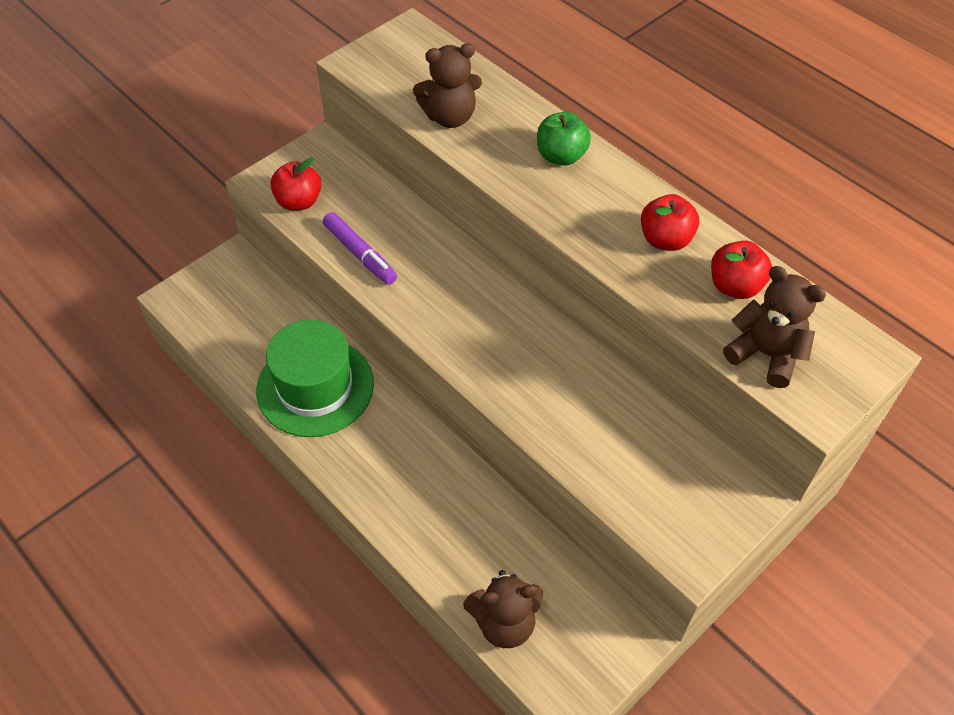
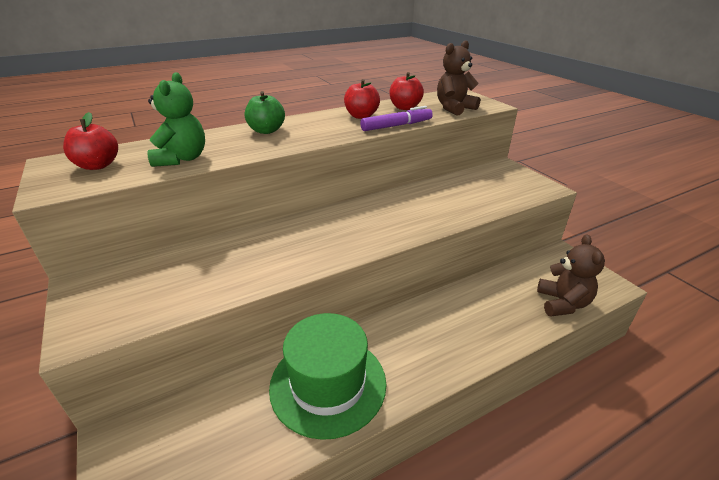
camera: 75 degrees left, 20 degrees down
red apple [270,158,321,211] -> red apple moved to [63,112,118,170]
purple marker [323,212,397,285] -> purple marker moved to [360,106,433,131]
brown teddy bear [413,43,482,128] -> green teddy bear [148,72,205,167]

